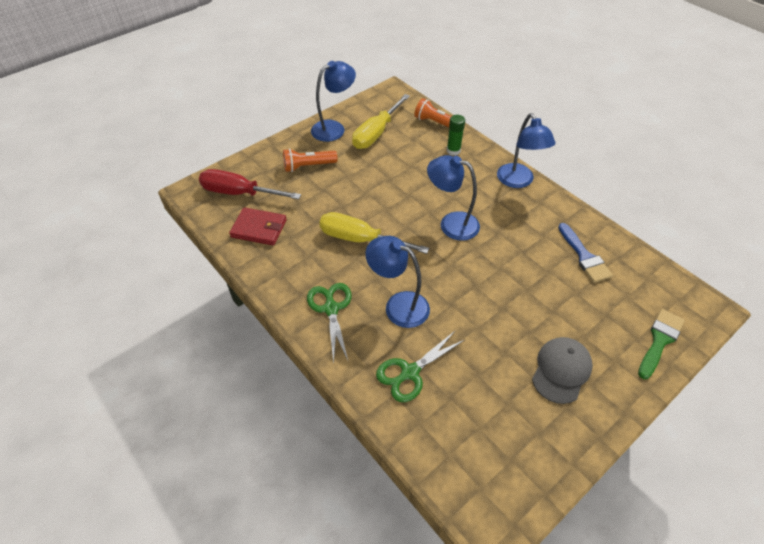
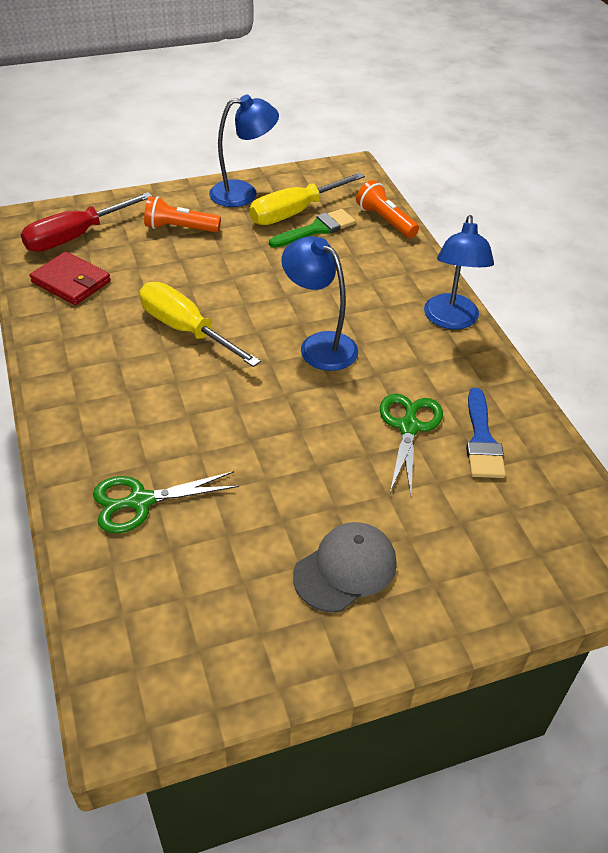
camera: 20 degrees right, 5 degrees down
red screwdriver [199,169,301,199] -> red screwdriver turned 75 degrees counterclockwise [21,192,153,252]
green scissors [307,283,351,363] -> green scissors moved to [380,394,443,495]
blue lamp [366,236,430,328] -> none
green glue stick [447,115,465,156] -> none
green brush [638,309,685,379] -> green brush moved to [269,209,356,248]

